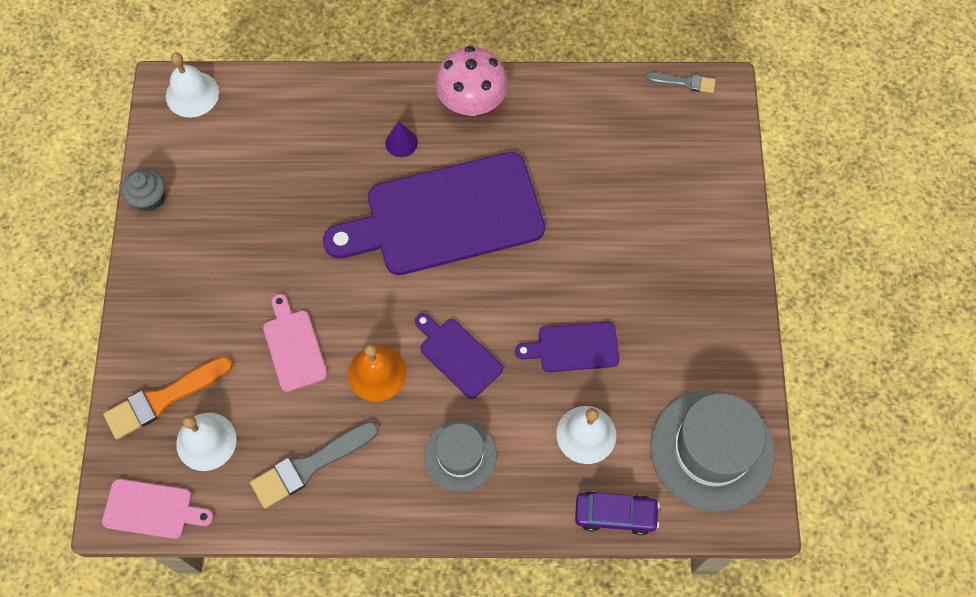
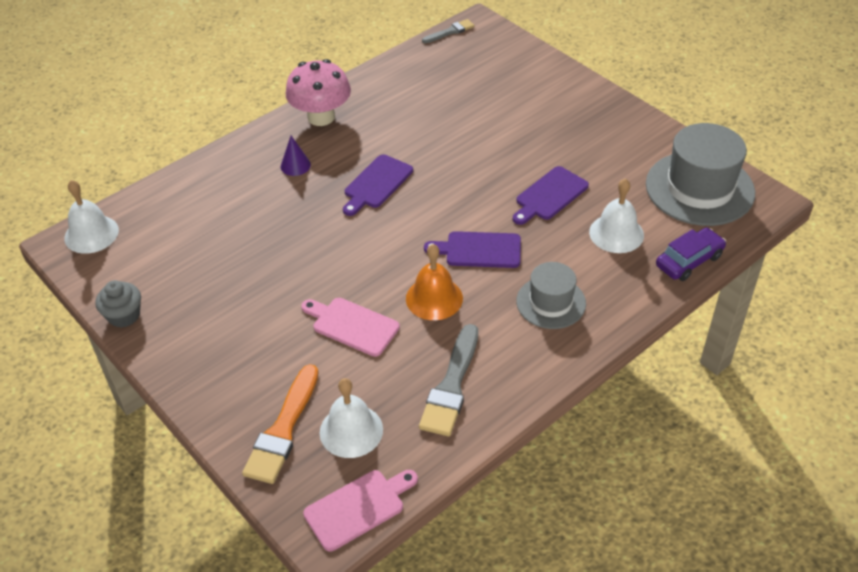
camera: 40 degrees left, 20 degrees down
purple cutting board [323,152,545,275] -> purple cutting board [343,154,413,216], size x0.45

